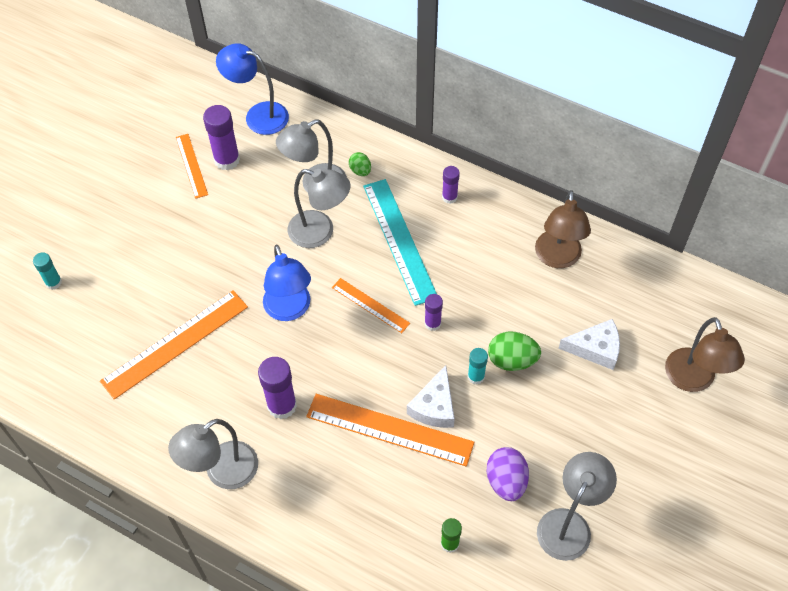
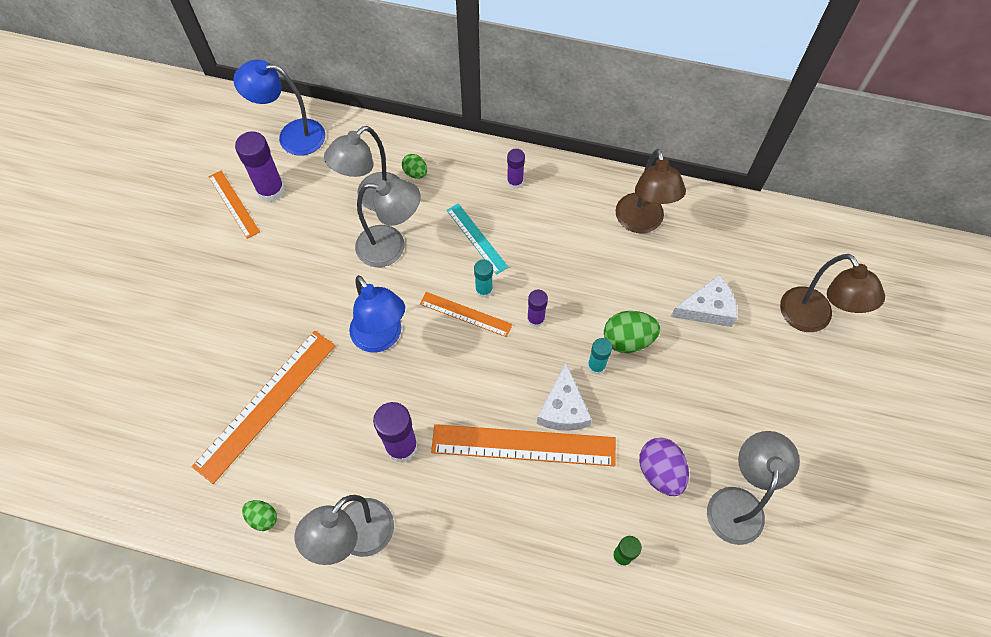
camera: 15 degrees left, 5 degrees up
turquoise glue stick [33,252,62,290] -> turquoise glue stick moved to [474,259,493,298]
turquoise ruler [363,179,437,306] -> turquoise ruler [447,203,508,275], size x0.56
none -> green egg [242,500,277,531]

